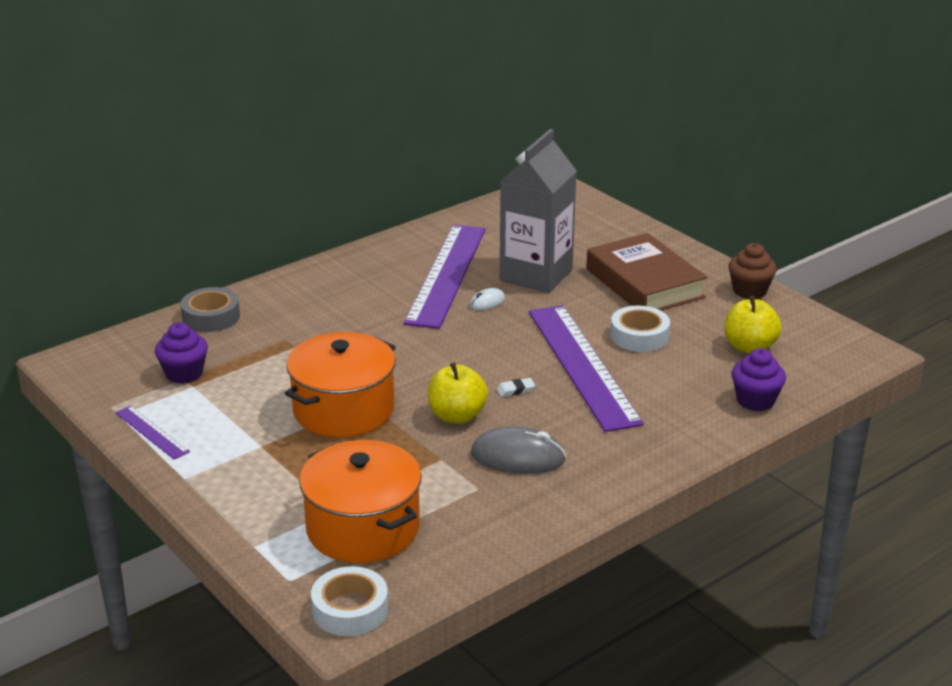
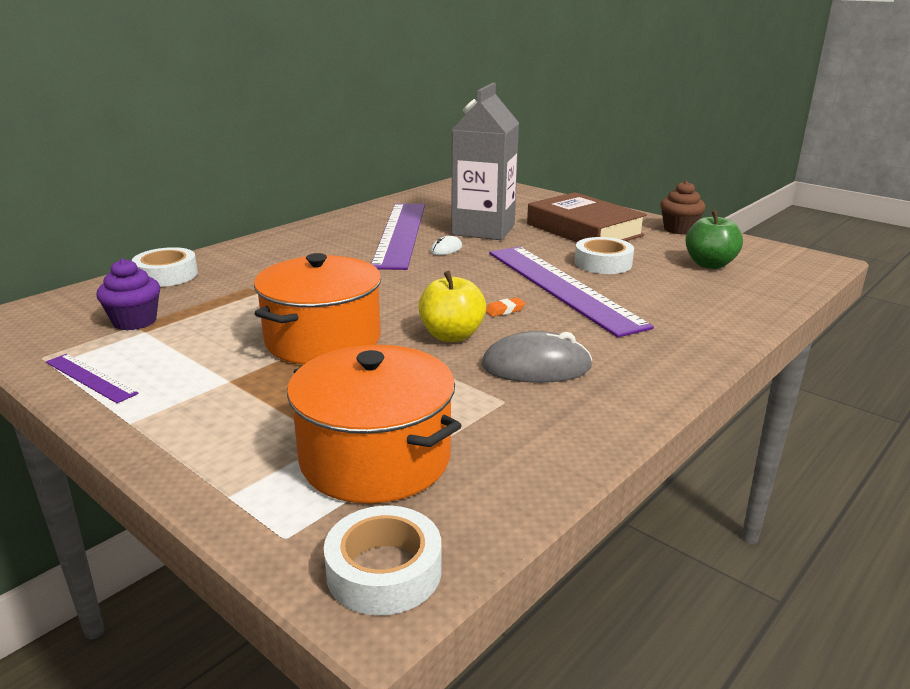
camera: 10 degrees left, 5 degrees down
grey tape [181,287,240,332] -> white tape [131,247,198,287]
white eraser [496,378,535,397] -> orange eraser [486,298,526,317]
yellow apple [725,296,782,354] -> green apple [685,210,743,269]
purple cupcake [732,348,786,411] -> none

